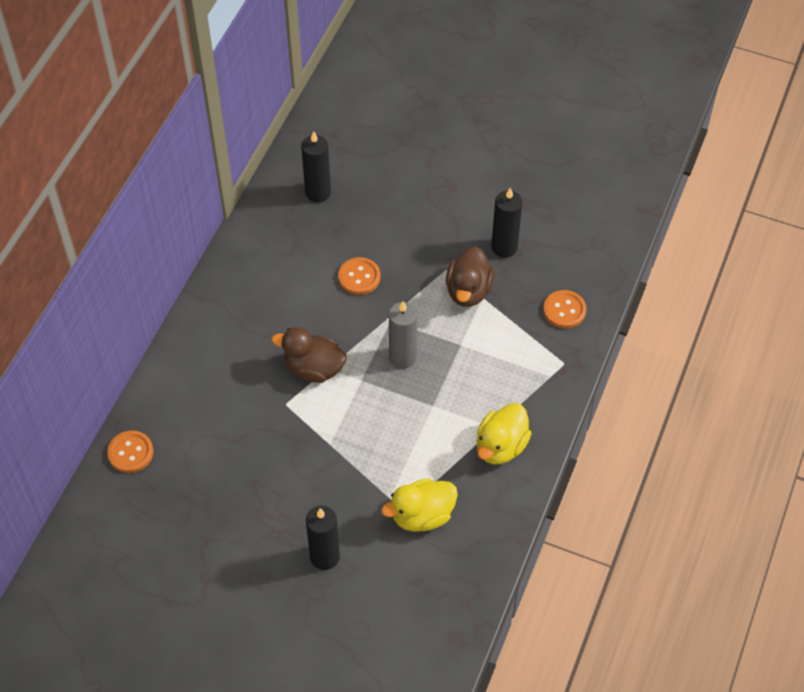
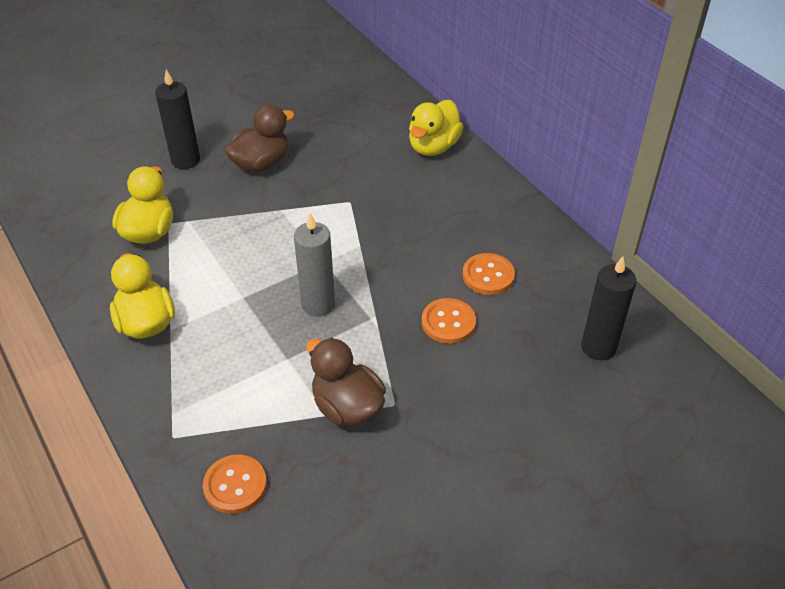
camera: 125 degrees right, 10 degrees down
orange button [107,431,153,473] -> orange button moved to [463,253,515,295]
brown duck [271,327,347,383] -> brown duck moved to [224,104,295,173]
black candle [491,188,523,258] -> none
none -> yellow duck [409,100,463,156]

